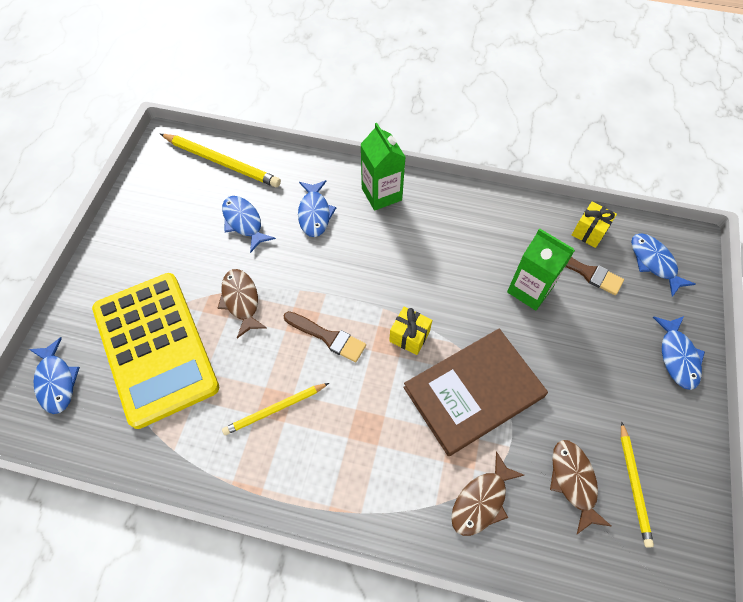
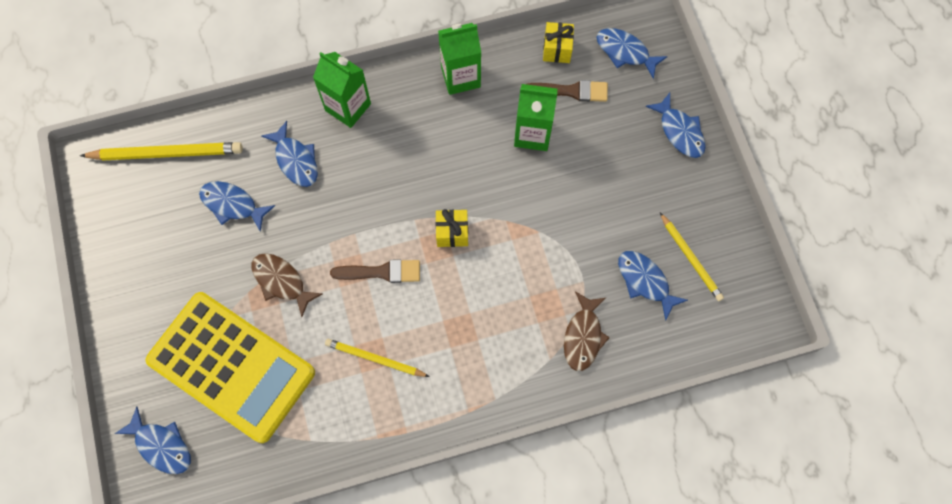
camera: 30 degrees left, 10 degrees up
yellow pencil [222,383,329,435] -> yellow pencil turned 75 degrees clockwise [325,339,430,377]
brown book [403,329,548,456] -> none
brown fish [550,440,611,534] -> blue fish [618,251,688,320]
none -> green carton [438,23,481,95]

